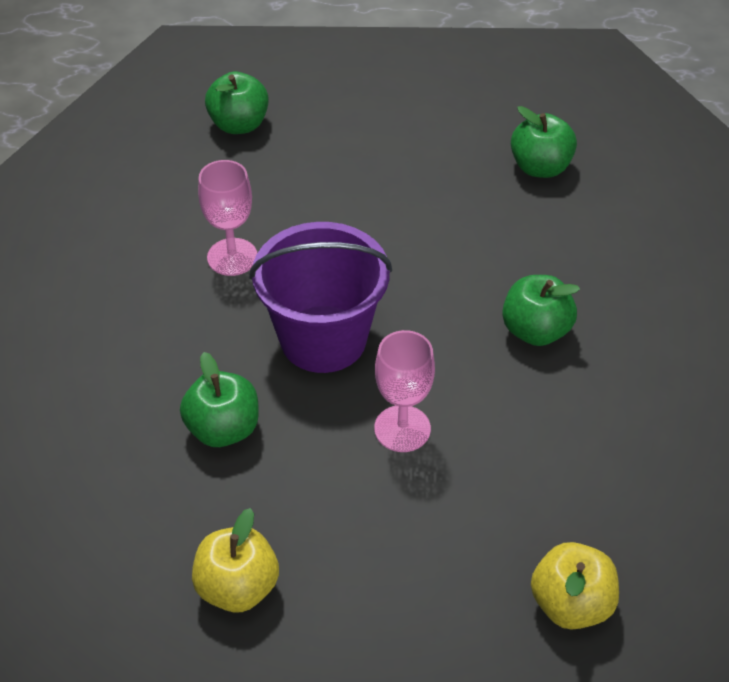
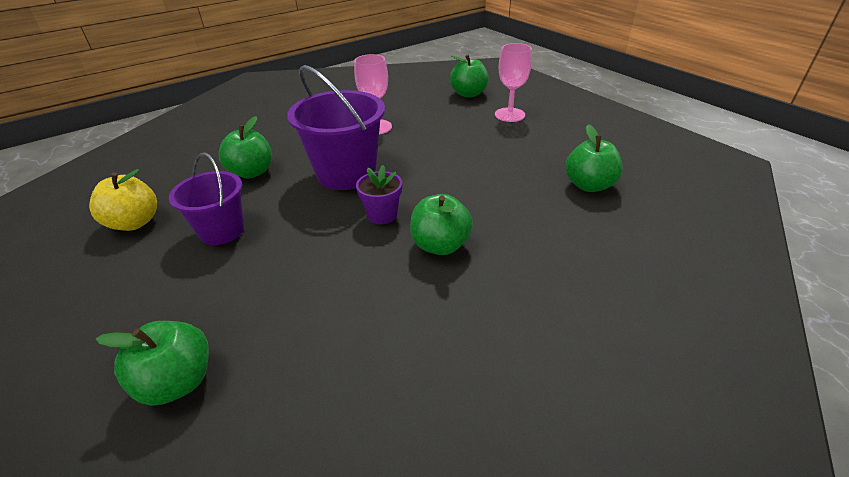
camera: 55 degrees right, 10 degrees down
pink goblet [374,330,435,452] -> pink goblet moved to [495,43,532,122]
yellow apple [531,542,619,630] -> green apple [96,321,209,406]
none -> purple bucket [169,153,244,245]
none -> purple flower pot [356,165,402,224]

